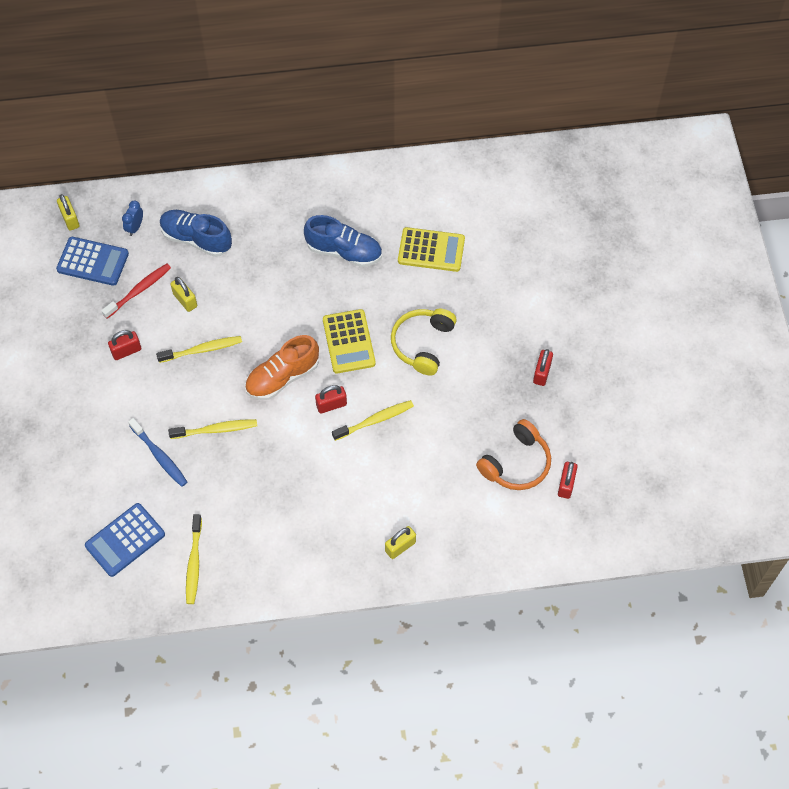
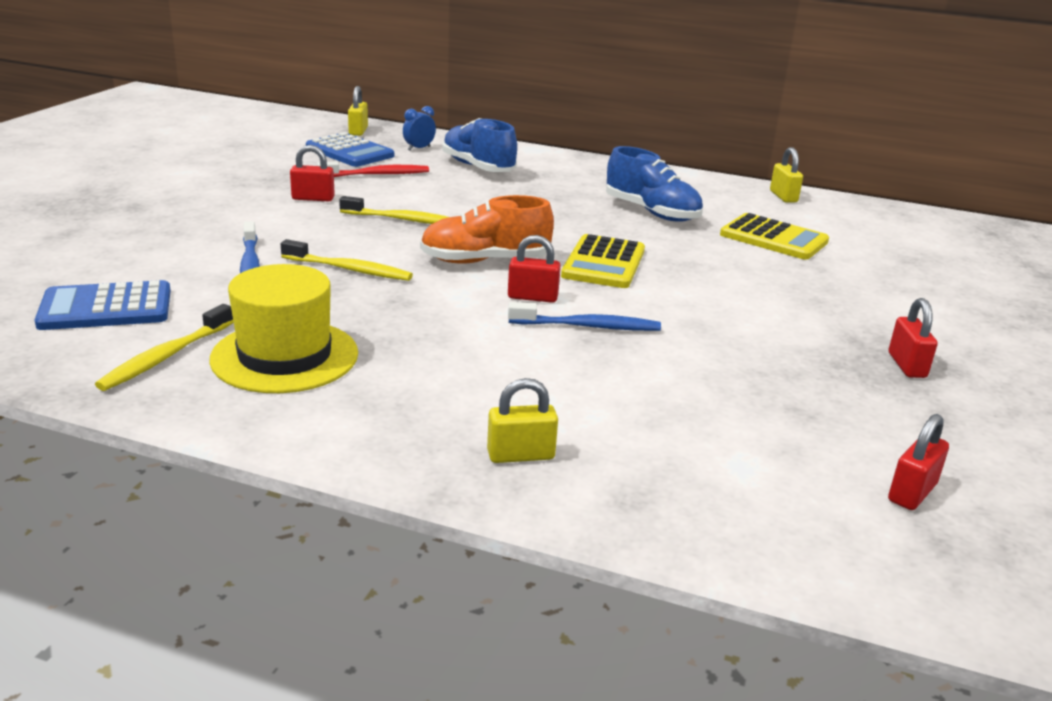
camera: 25 degrees right, 35 degrees down
yellow padlock [170,277,197,312] -> yellow padlock moved to [770,147,803,203]
yellow toothbrush [332,400,414,441] -> blue toothbrush [508,302,661,331]
yellow headphones [391,309,457,375] -> none
orange headphones [476,419,551,490] -> none
red padlock [533,349,553,386] -> red padlock turned 45 degrees counterclockwise [889,298,938,378]
none -> yellow hat [209,264,358,393]

